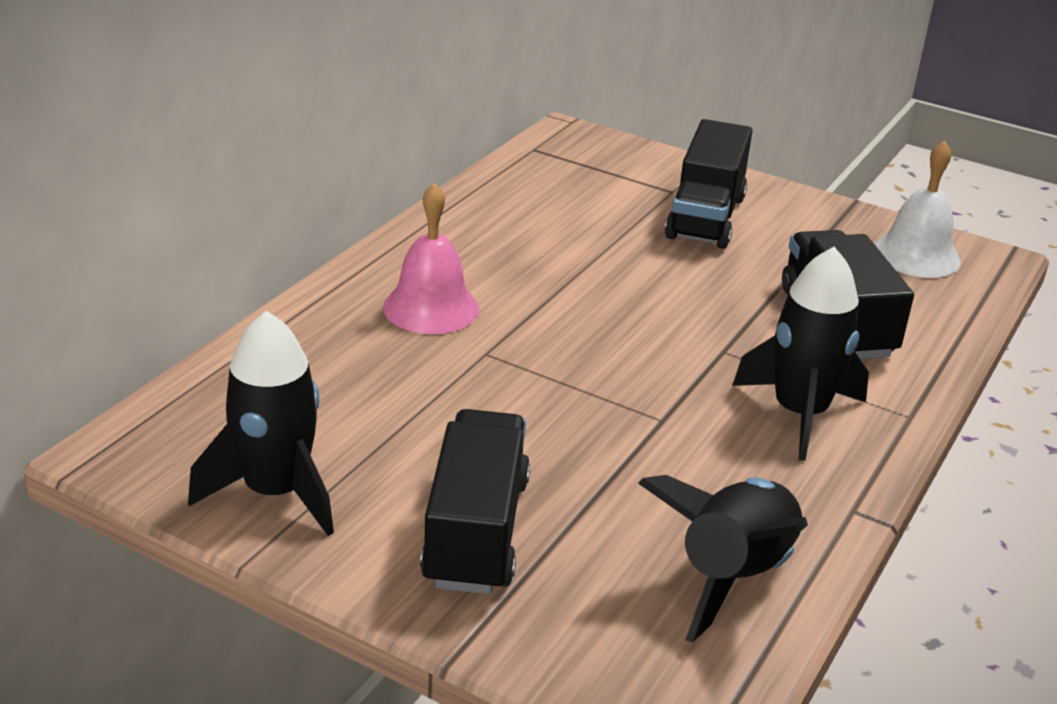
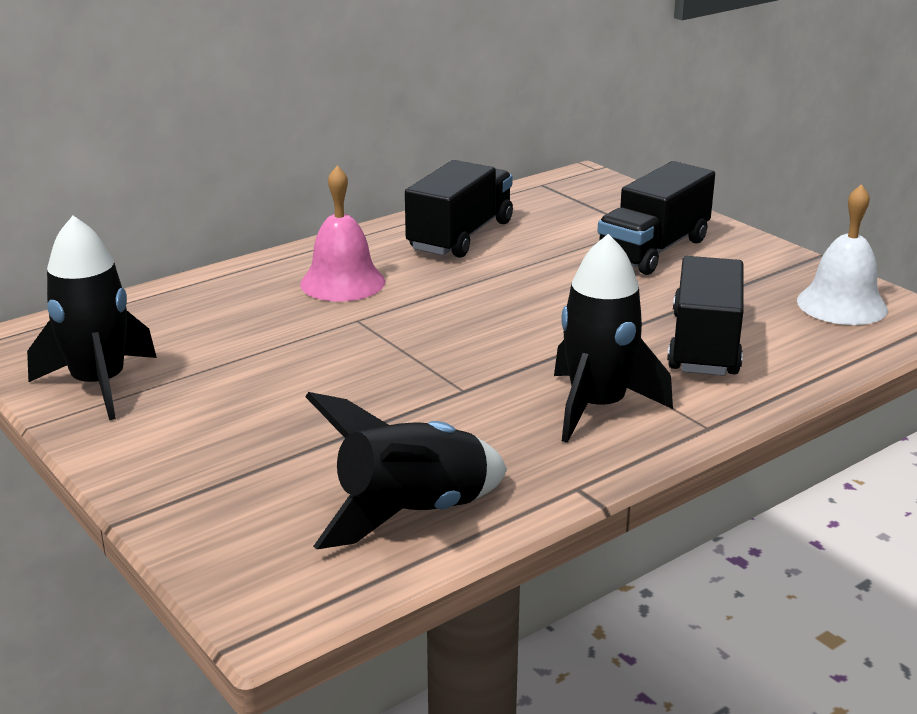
camera: 25 degrees right, 5 degrees down
black truck [420,409,530,594] -> black truck moved to [405,160,513,258]

